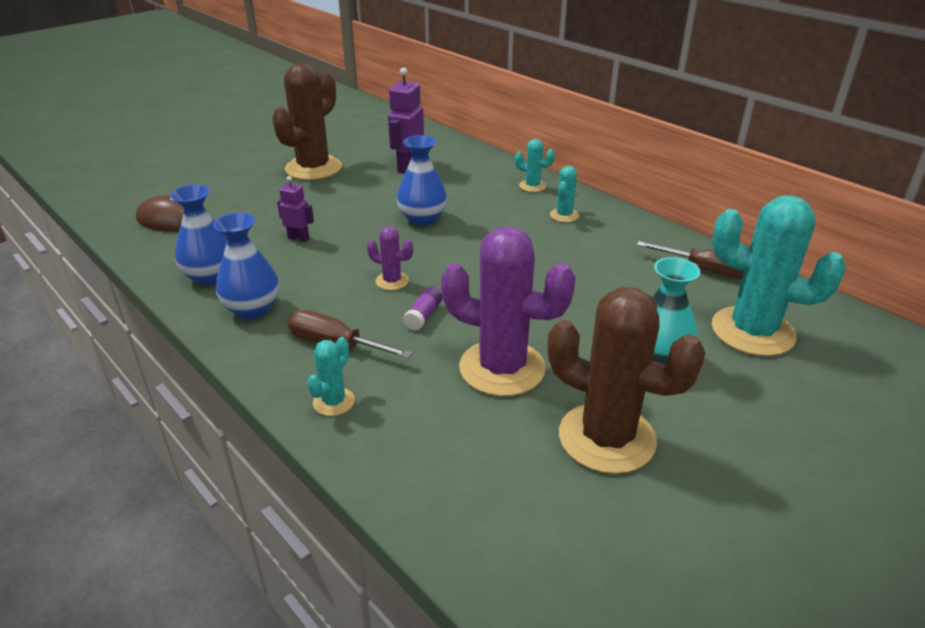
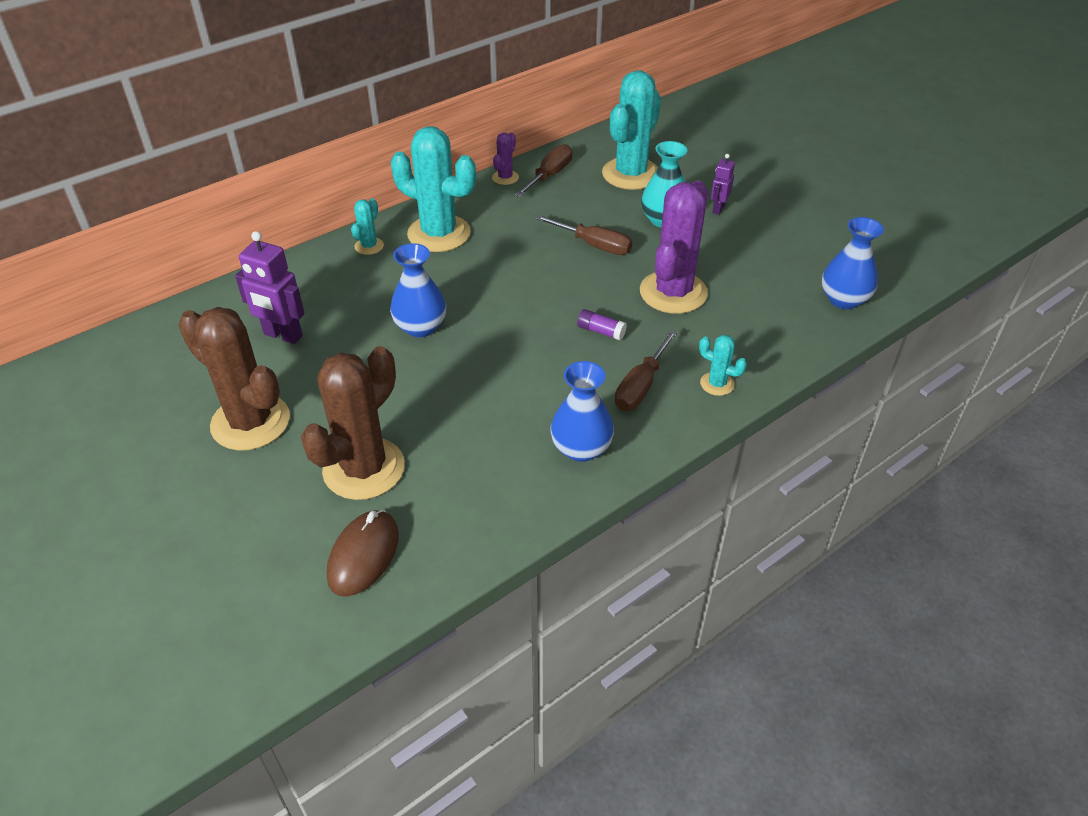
camera: 85 degrees left, 10 degrees up
blue vase [170,185,227,286] -> blue vase moved to [822,217,884,309]
purple robot [277,176,314,242] -> purple robot moved to [711,154,735,215]
purple cactus [367,226,413,290] -> purple cactus moved to [492,133,519,185]
brown cactus [547,287,706,474] -> brown cactus moved to [301,346,405,500]
turquoise cactus [550,166,579,222] -> turquoise cactus [391,126,476,252], size x2.19
none -> brown screwdriver [535,215,632,255]

